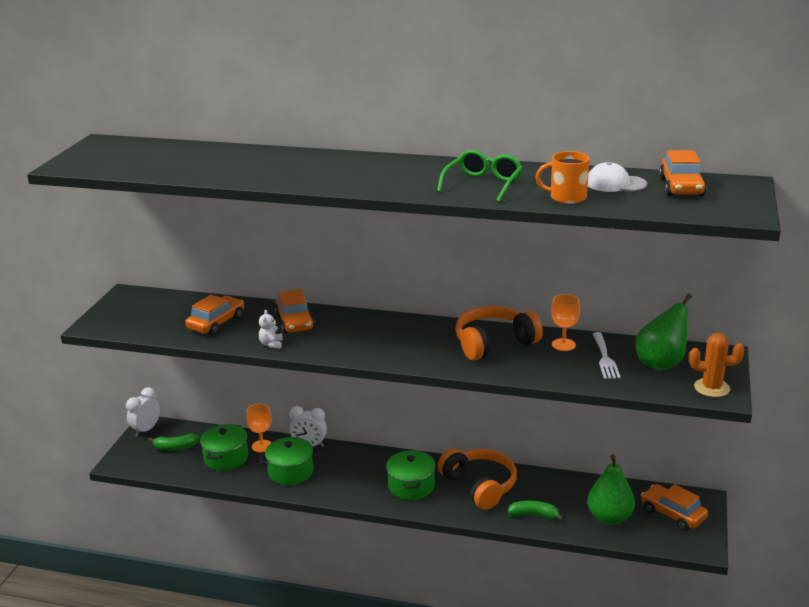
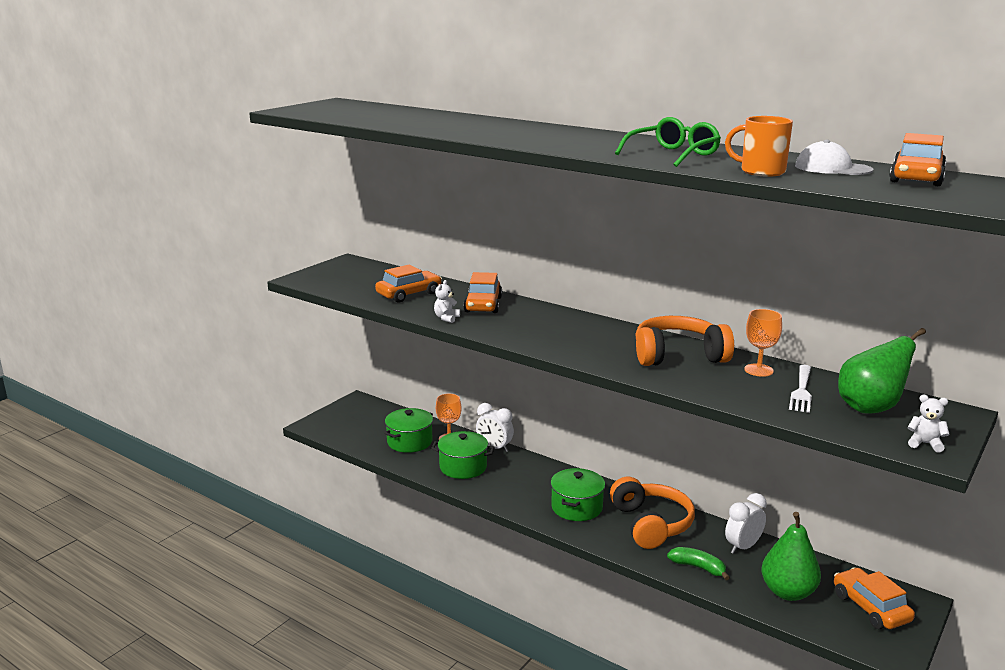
camera: 20 degrees right, 5 degrees down
white clock [126,387,160,437] -> white clock moved to [725,493,767,554]
green banana [149,434,199,450] -> none
orange cactus [689,333,744,397] -> white teddy bear [908,395,950,452]

